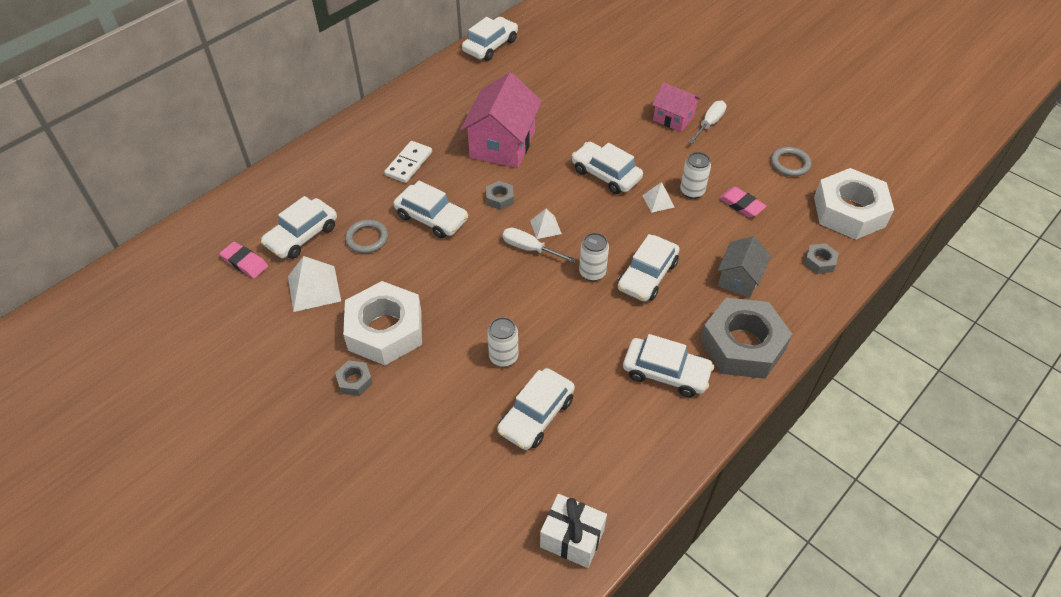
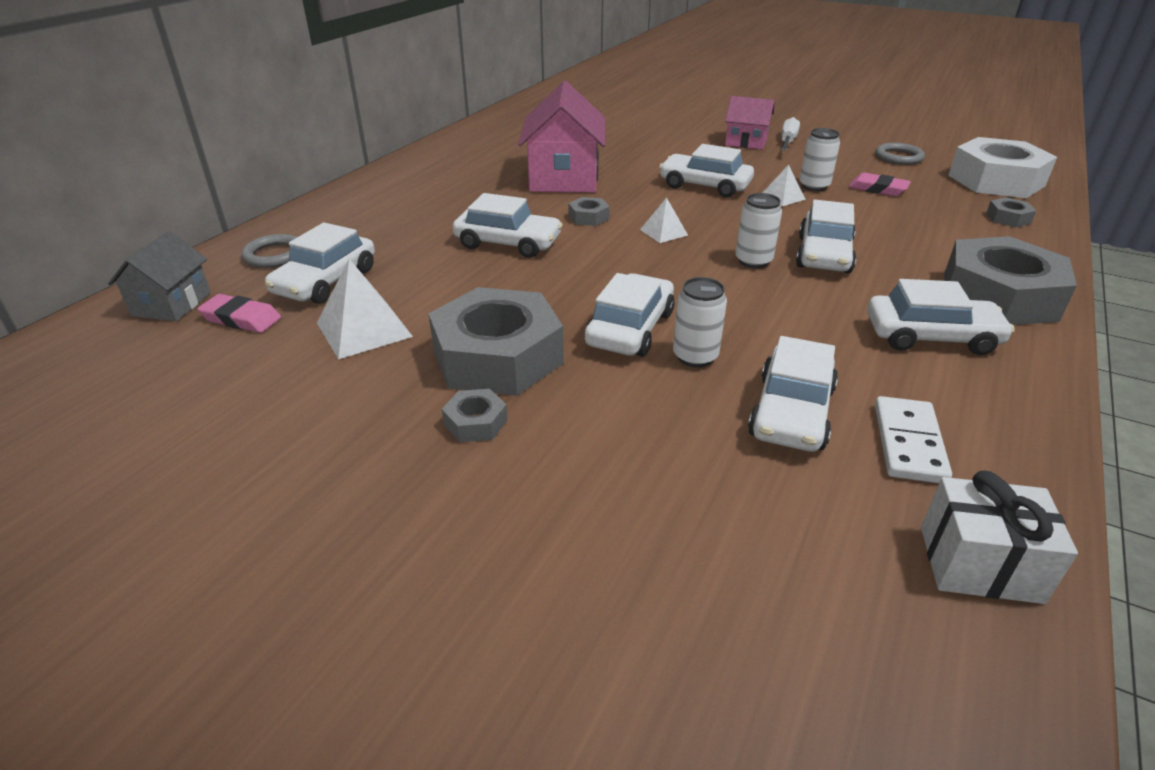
camera: 15 degrees left, 15 degrees down
white nut [343,281,422,365] -> grey nut [428,287,564,396]
grey ring [345,220,388,253] -> grey ring moved to [241,234,297,268]
white domino [384,141,432,183] -> white domino moved to [875,396,952,483]
white car [462,17,518,61] -> white car moved to [584,273,675,357]
white screwdriver [503,227,577,263] -> none
grey house [717,236,771,298] -> grey house moved to [108,231,211,321]

